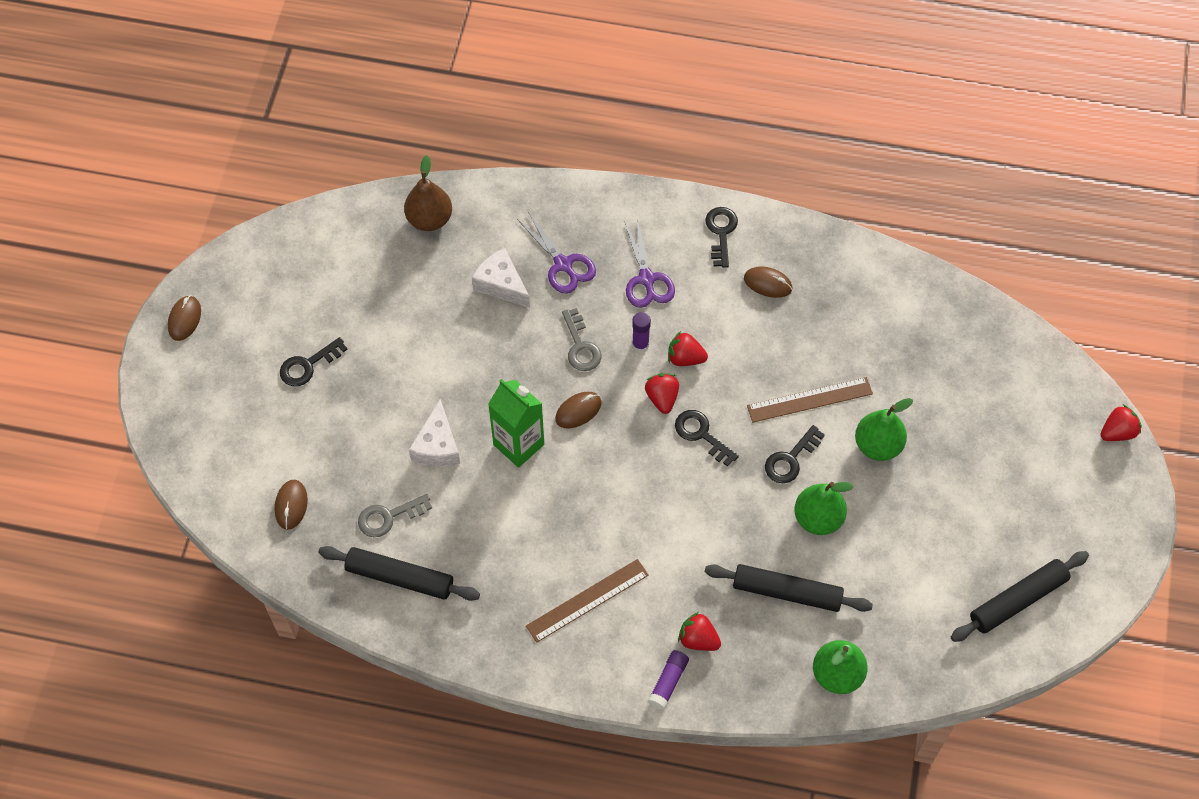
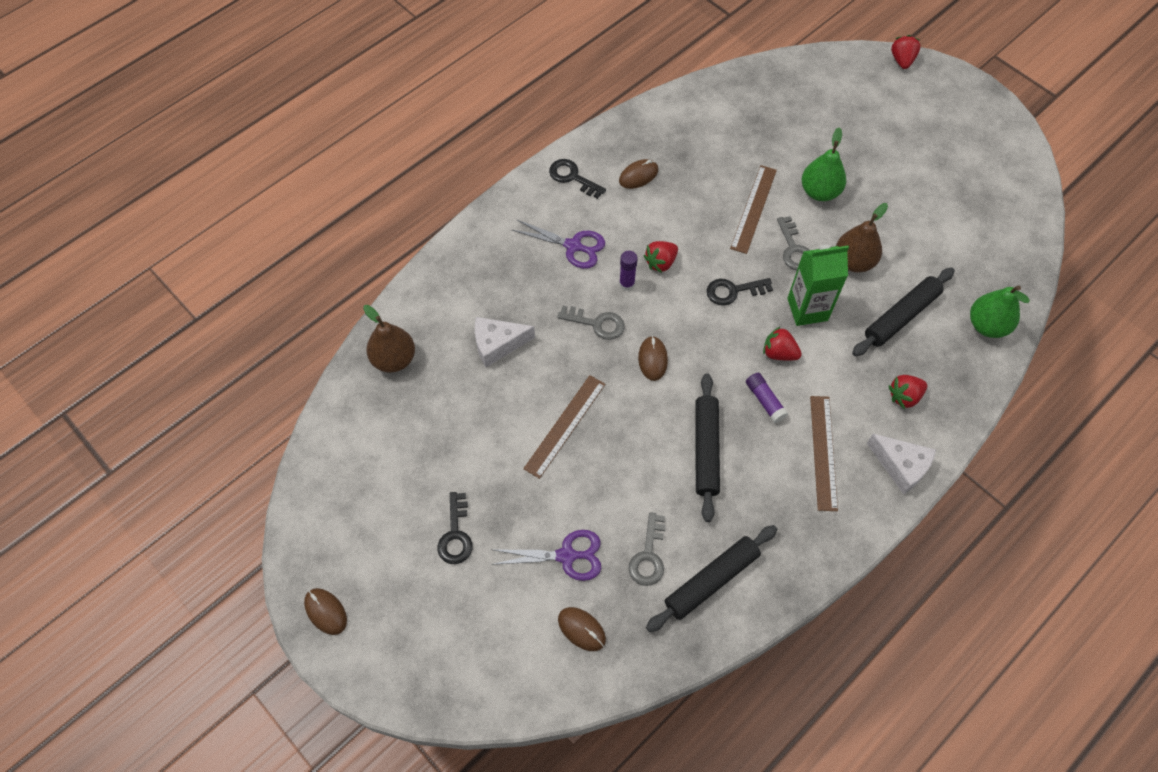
camera: 55 degrees left, 0 degrees up
white cheese [409,399,460,467] -> white cheese moved to [867,434,936,495]
green carton [488,379,544,468] -> green carton moved to [787,245,849,326]
purple scissors [517,212,596,294] -> purple scissors moved to [491,530,601,581]
red strawberry [645,373,679,414] -> red strawberry moved to [763,326,802,361]
purple glue stick [648,650,689,710] -> purple glue stick moved to [746,373,788,423]
black key [765,425,825,483] -> grey key [777,216,810,270]
green pear [794,482,854,535] -> brown pear [836,203,888,272]
black rolling pin [951,551,1089,642] -> black rolling pin moved to [695,374,720,522]
none -> brown ruler [523,375,605,479]

